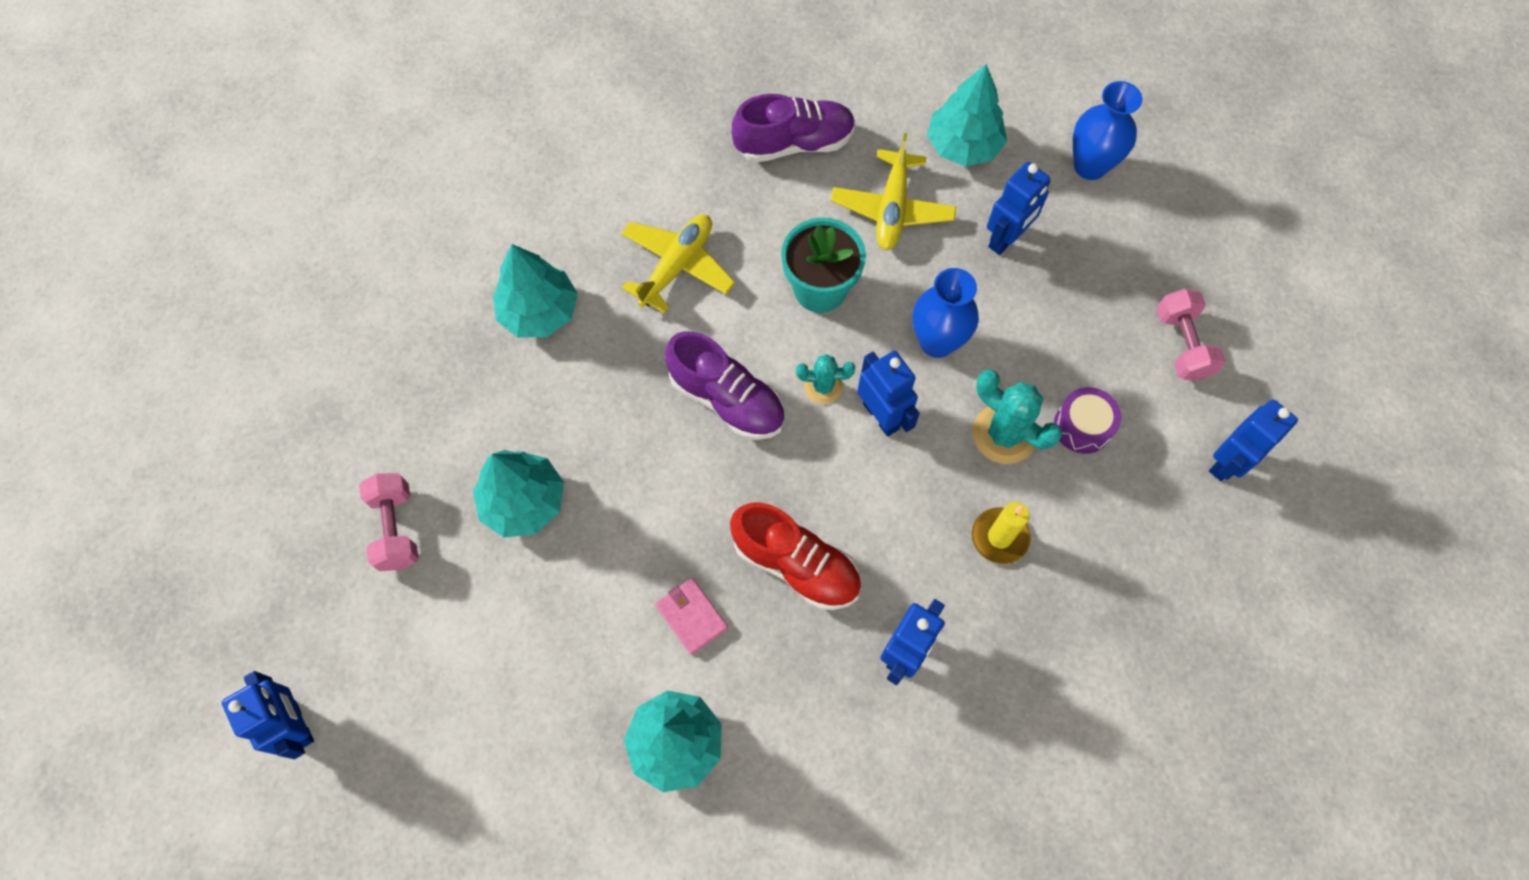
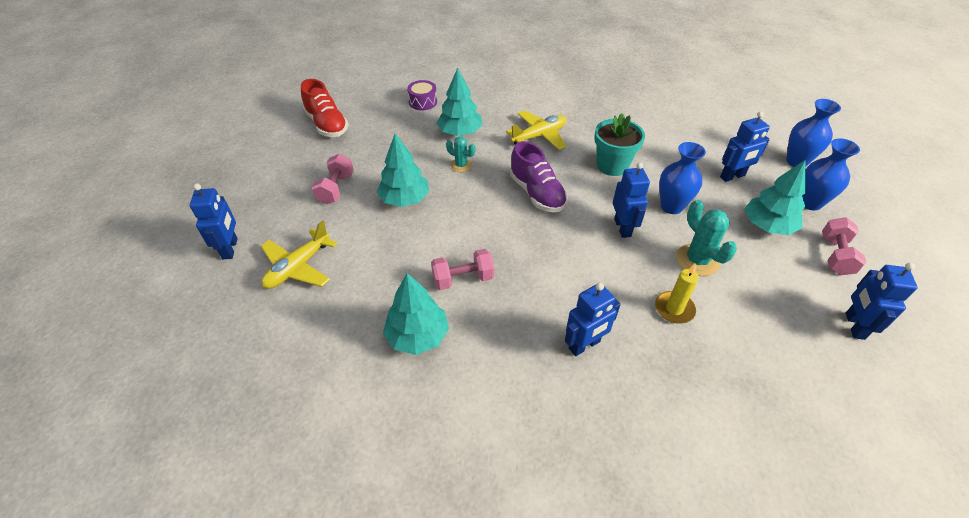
camera: 25 degrees right, 20 degrees down
pink wallet [655,578,728,655] -> pink dumbbell [431,249,494,290]
red shoe [730,502,861,610] -> red shoe moved to [301,79,349,137]
purple shoe [732,94,856,162] -> none
turquoise cactus [796,354,855,404] -> turquoise cactus moved to [446,136,475,172]
yellow plane [831,133,956,250] -> yellow plane moved to [261,220,337,289]
turquoise tree [927,64,1007,166] -> turquoise tree moved to [745,159,806,235]
purple drum [1054,387,1121,454] -> purple drum moved to [407,80,437,110]
blue robot [1209,399,1298,481] -> blue robot turned 120 degrees clockwise [846,263,917,340]
none -> blue vase [802,138,860,211]

